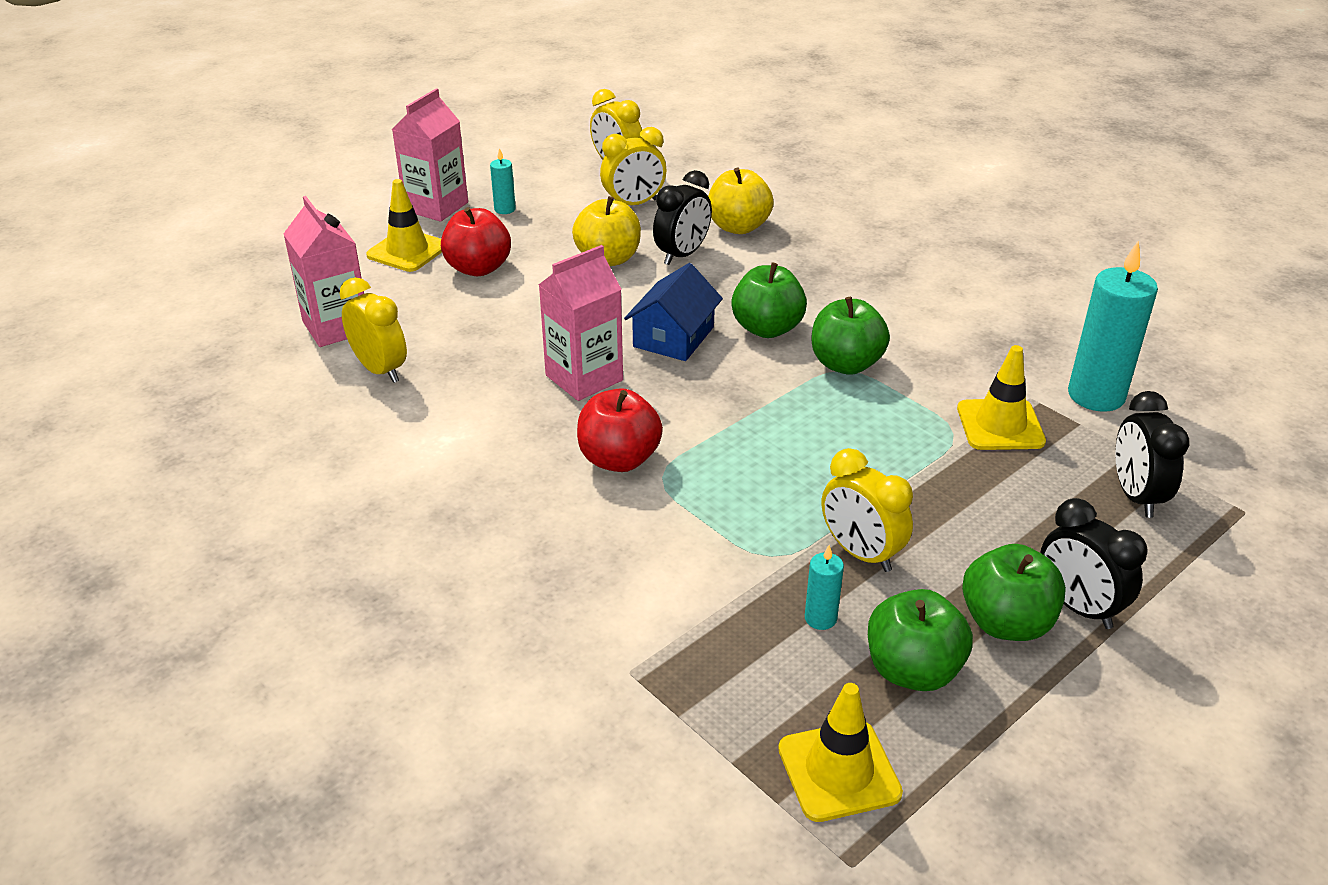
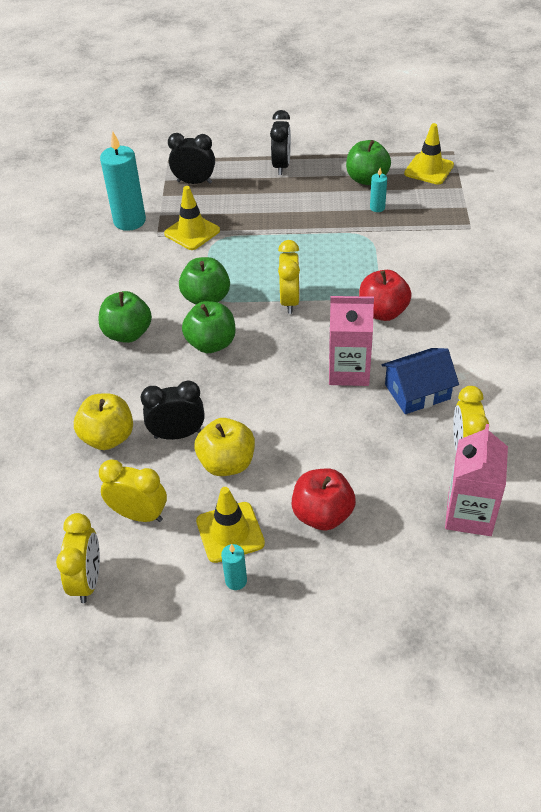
camera: 135 degrees left, 10 degrees up
yellow traffic cone [366,179,442,272] -> yellow traffic cone moved to [196,487,265,563]
pink carton [392,88,468,222] -> none
blue house [624,263,723,361] -> blue house moved to [382,348,459,414]
yellow clock [822,448,913,572] -> yellow clock moved to [278,240,300,314]
green apple [962,544,1066,641] -> green apple moved to [98,291,152,343]
black clock [1115,391,1189,518] -> black clock turned 120 degrees counterclockwise [168,133,215,184]

